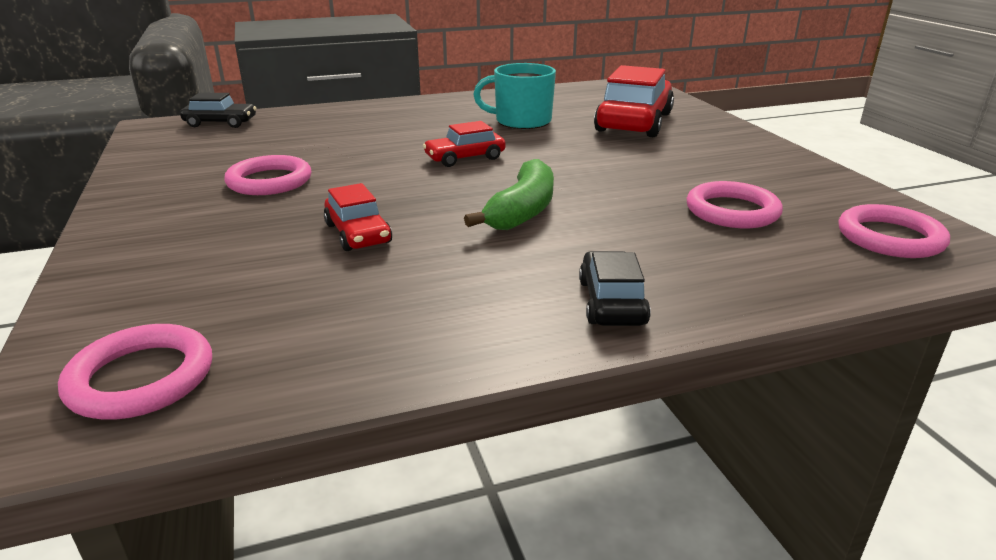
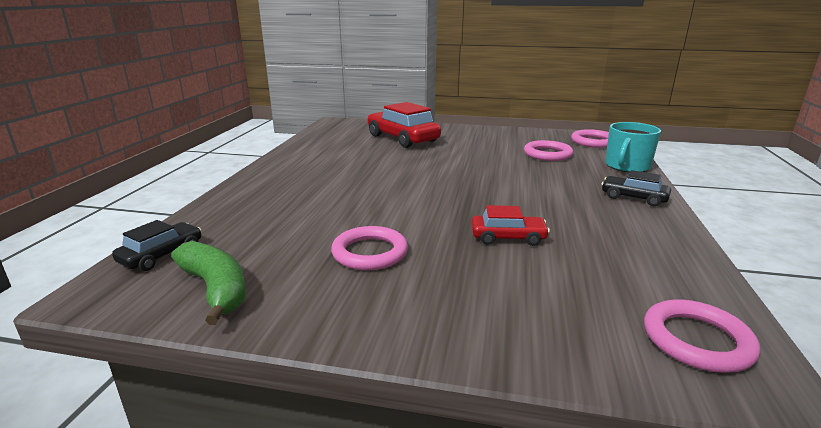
camera: 60 degrees left, 5 degrees down
red car [423,121,506,167] -> none
green banana [464,159,554,230] -> green banana moved to [171,241,246,325]
turquoise mug [473,63,556,129] -> turquoise mug moved to [605,122,661,172]

